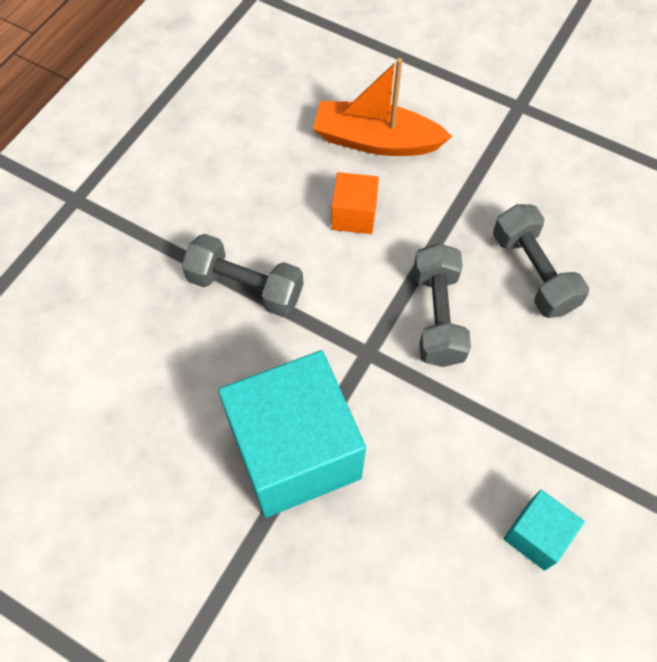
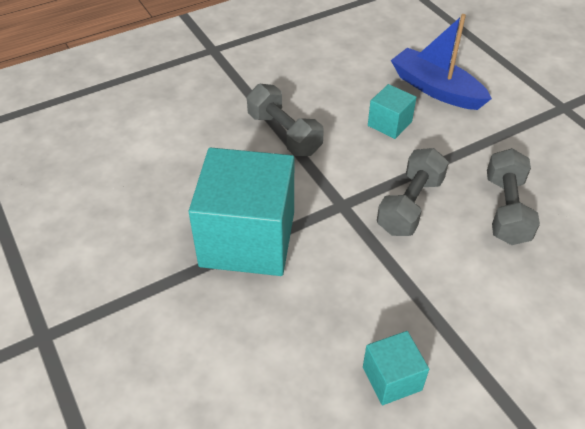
camera: 30 degrees right, 15 degrees down
orange boat [313,58,452,156] -> blue boat [391,14,492,110]
orange cube [331,172,379,234] -> turquoise cube [368,84,417,139]

